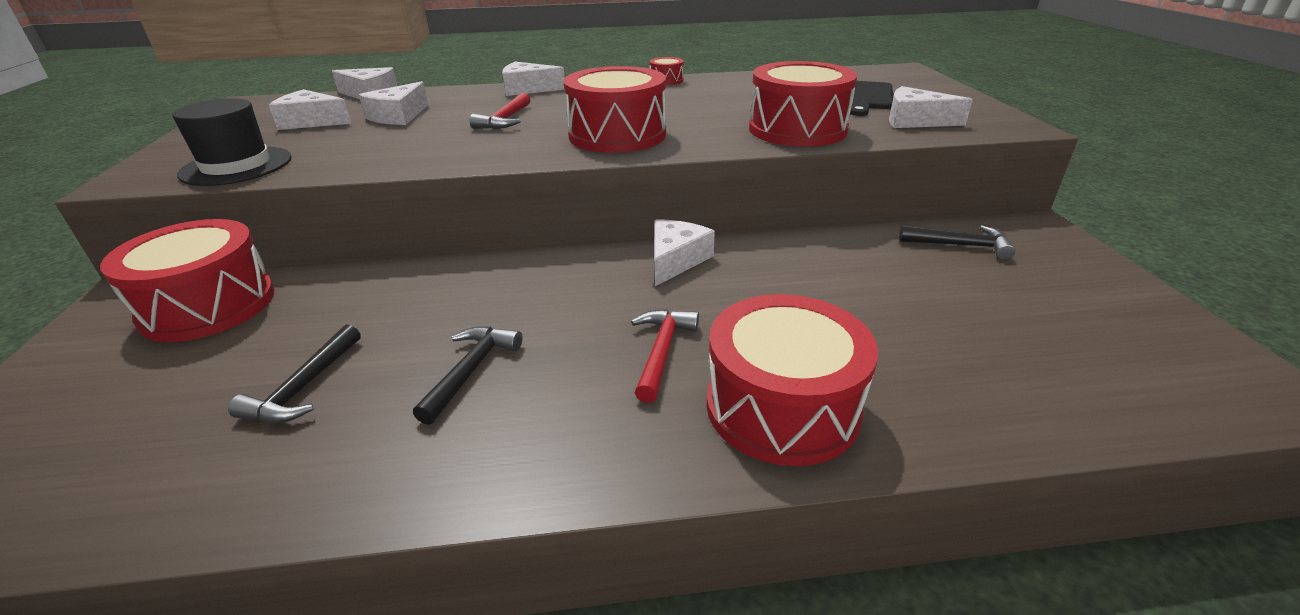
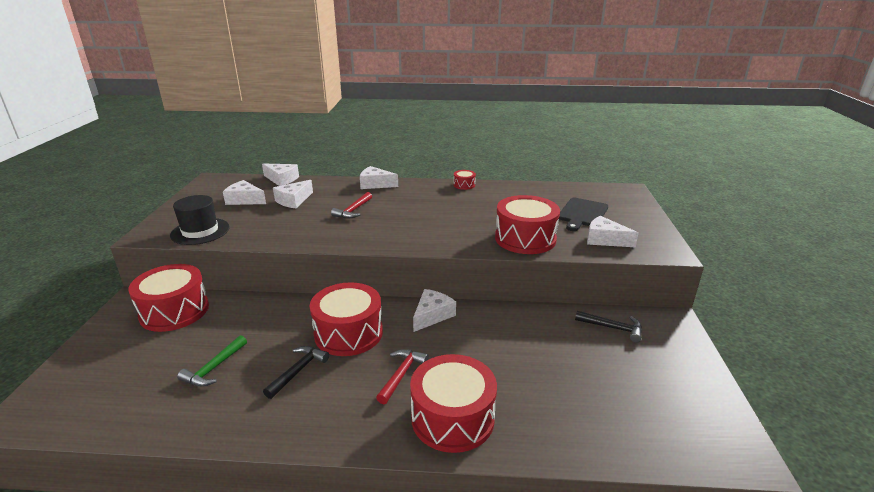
camera: 10 degrees right, 5 degrees down
black hammer [228,324,361,423] -> green hammer [177,335,247,387]
red drum [563,66,666,153] -> red drum moved to [310,282,383,356]

